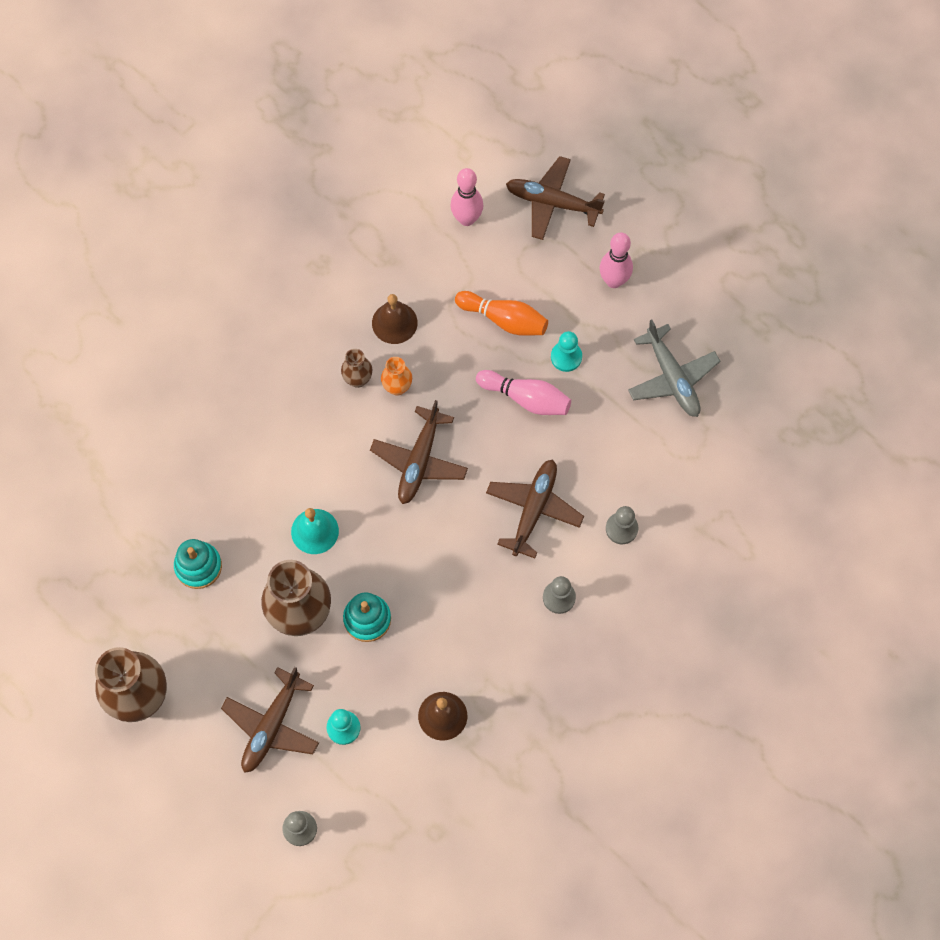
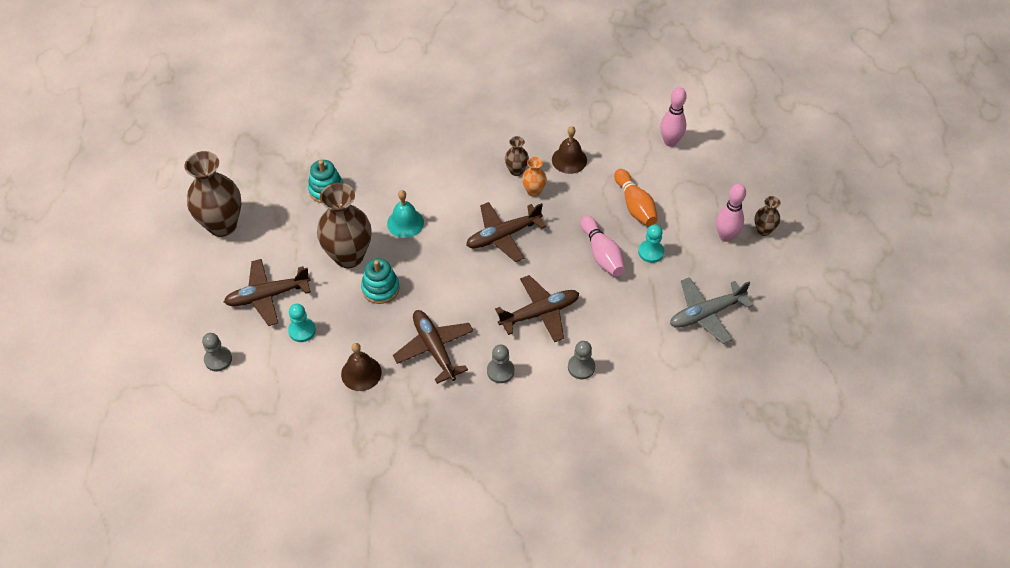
camera: 45 degrees right, 15 degrees down
brown plane [506,156,605,240] -> brown plane moved to [393,310,474,384]
grey plane [628,320,720,417] -> grey plane turned 45 degrees clockwise [670,277,753,344]
none -> brown vase [755,196,781,236]

